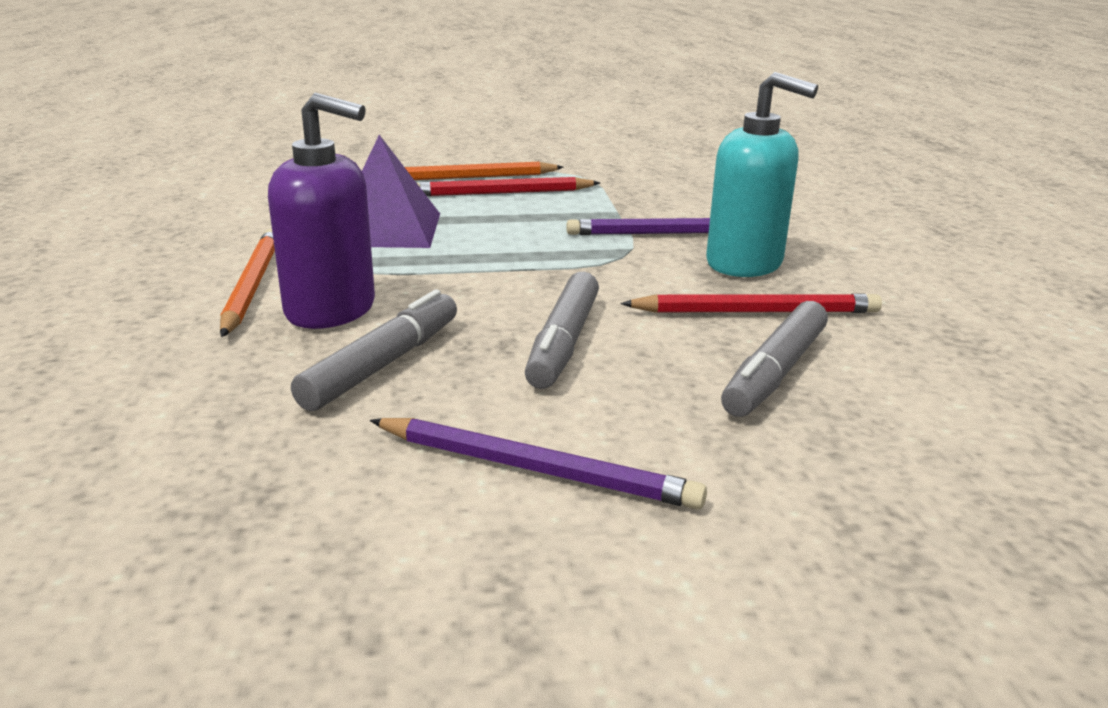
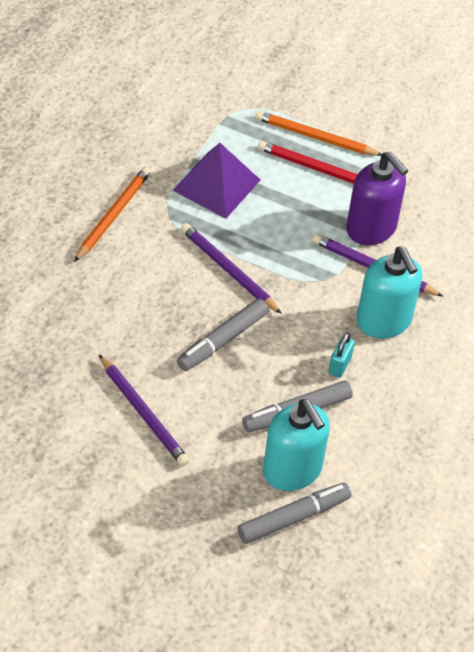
camera: 30 degrees right, 25 degrees up
purple soap dispenser [268,93,375,329] -> purple soap dispenser moved to [346,152,408,245]
grey marker [291,289,457,411] -> grey marker moved to [237,483,351,544]
red pencil [620,294,882,313] -> turquoise padlock [328,332,355,378]
none -> purple pencil [181,223,282,314]
none -> turquoise soap dispenser [263,399,330,491]

